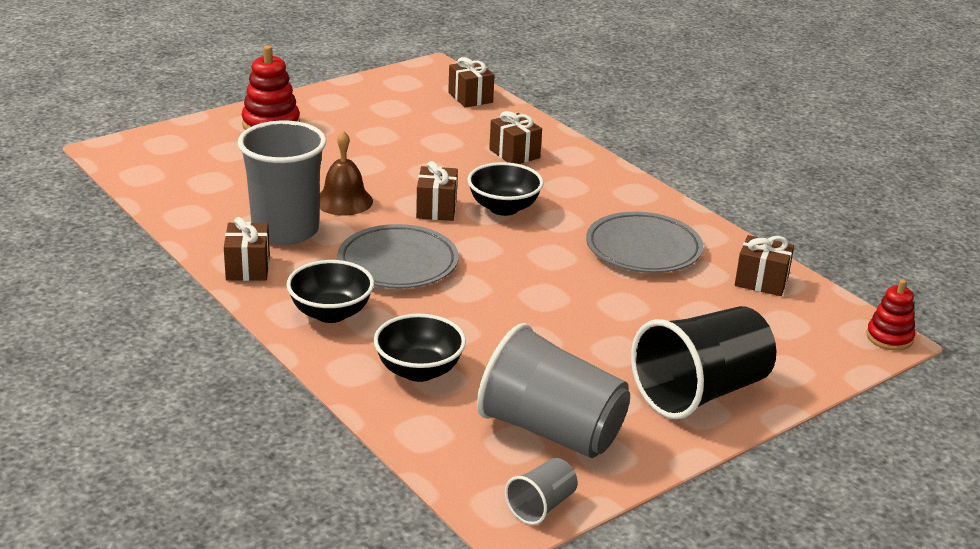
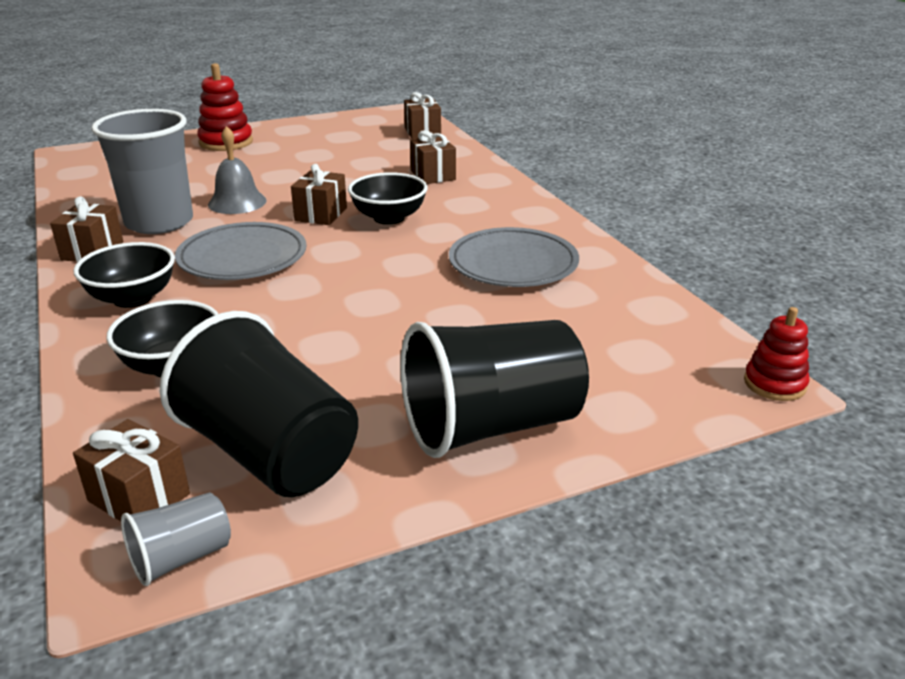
camera: 15 degrees right, 0 degrees up
brown bell [319,131,373,216] -> grey bell [208,126,267,214]
grey cup [477,323,630,458] -> black cup [159,311,358,497]
brown gift [735,235,794,296] -> brown gift moved to [73,419,190,521]

